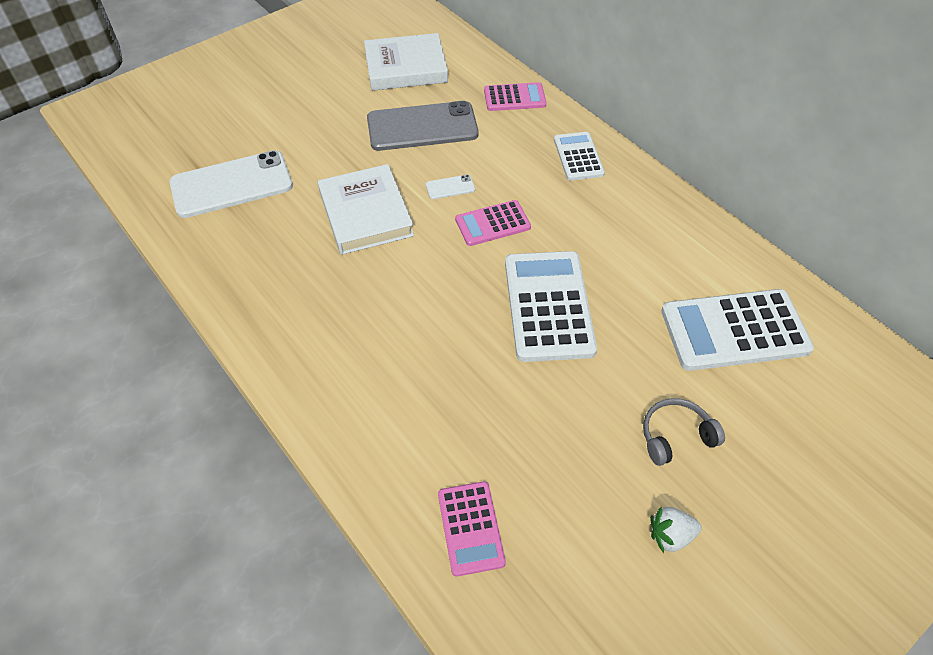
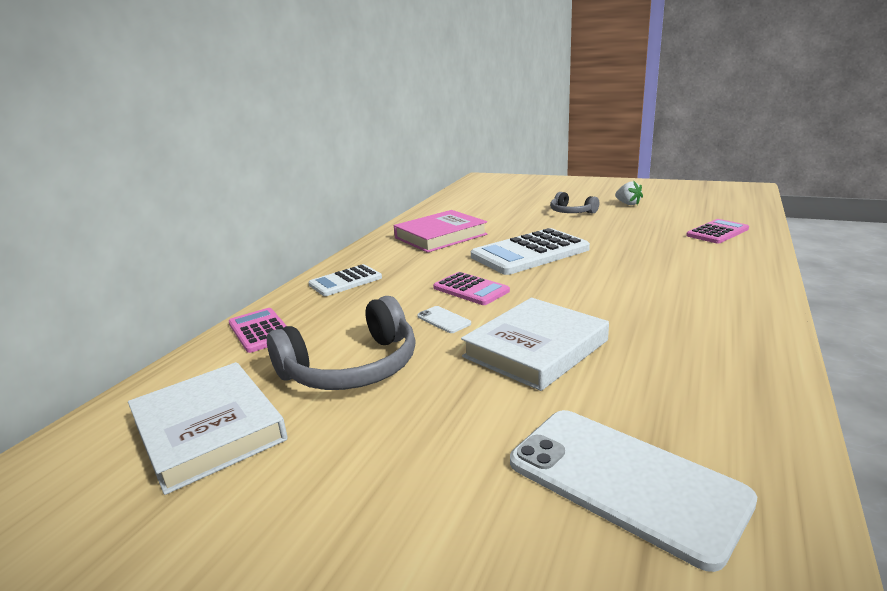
camera: 115 degrees left, 30 degrees down
grey phone [367,101,479,151] -> grey headphones [267,296,416,390]
white calculator [661,289,814,371] -> none
none -> pink book [394,210,488,253]

